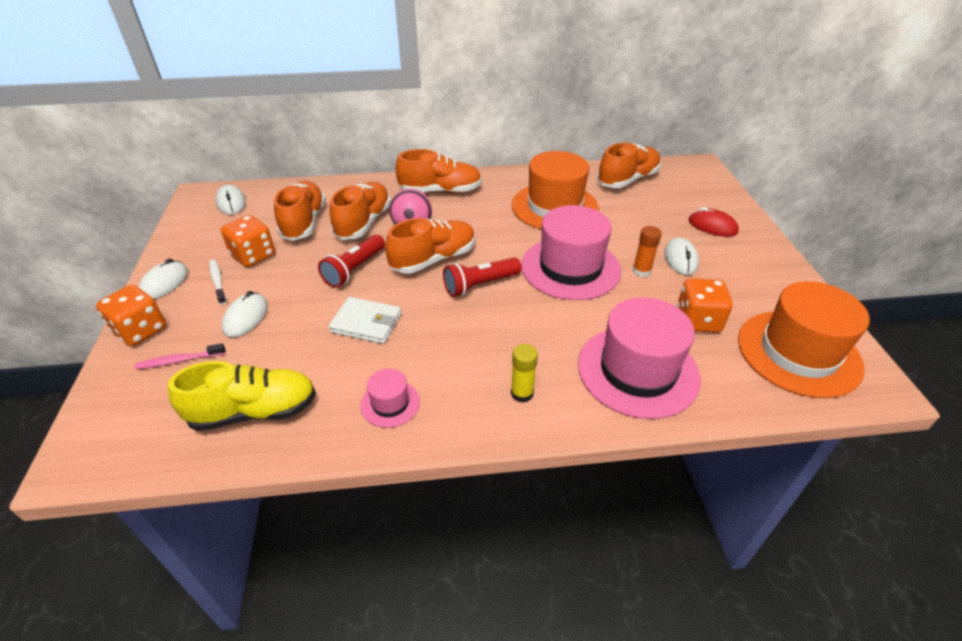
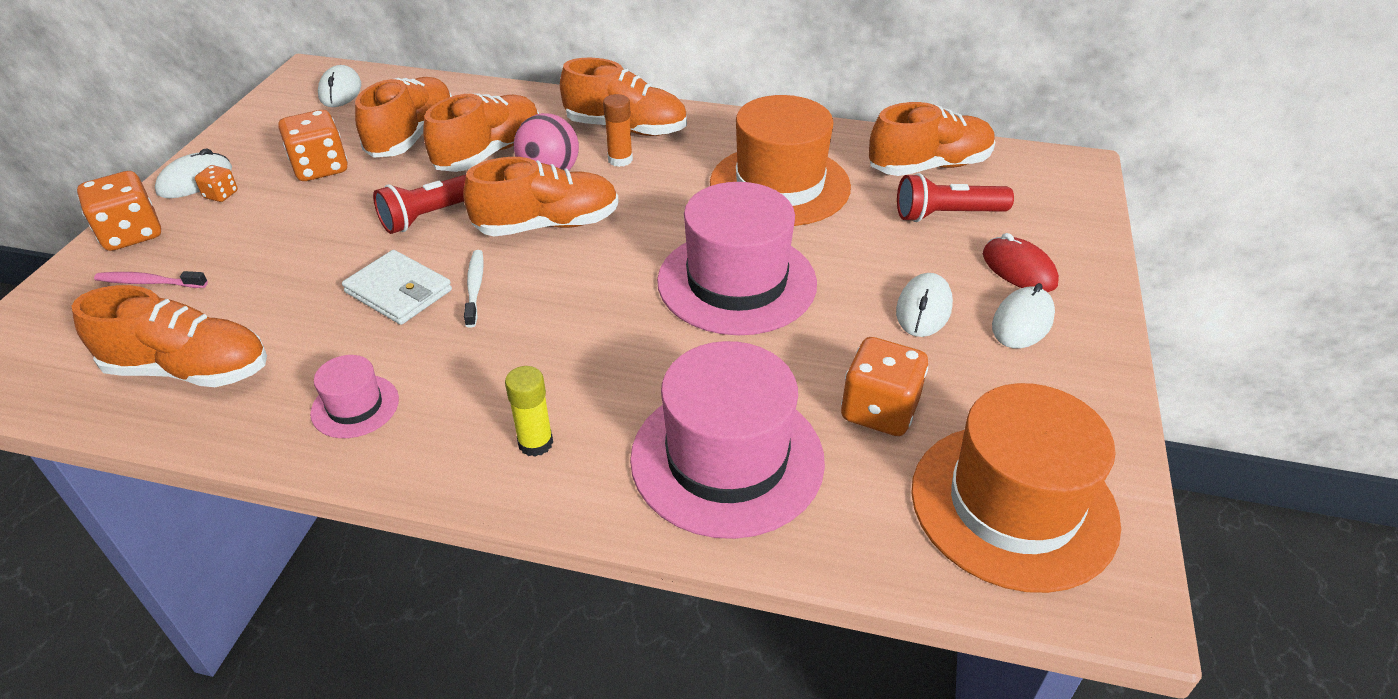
camera: 20 degrees right, 0 degrees up
yellow shoe [168,361,316,431] -> orange shoe [72,285,267,387]
white toothbrush [209,259,226,305] -> white toothbrush moved to [464,250,484,328]
white mouse [222,291,268,337] -> white mouse moved to [992,283,1055,348]
red flashlight [443,258,522,297] -> red flashlight moved to [897,173,1014,222]
orange glue stick [633,226,662,277] -> orange glue stick moved to [603,94,633,167]
none -> orange dice [195,165,238,202]

